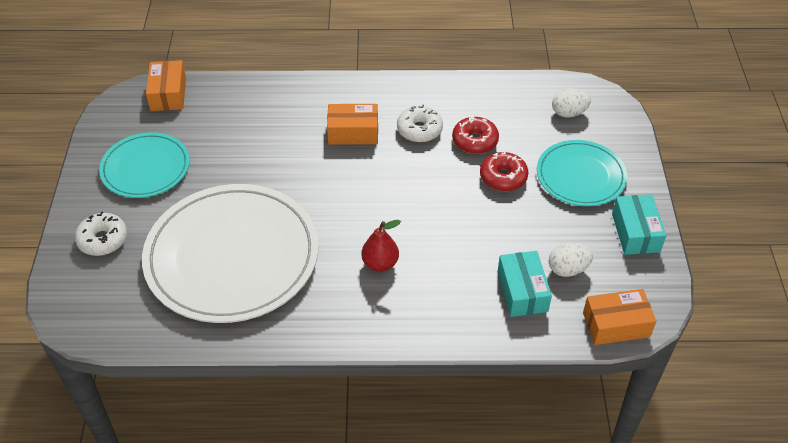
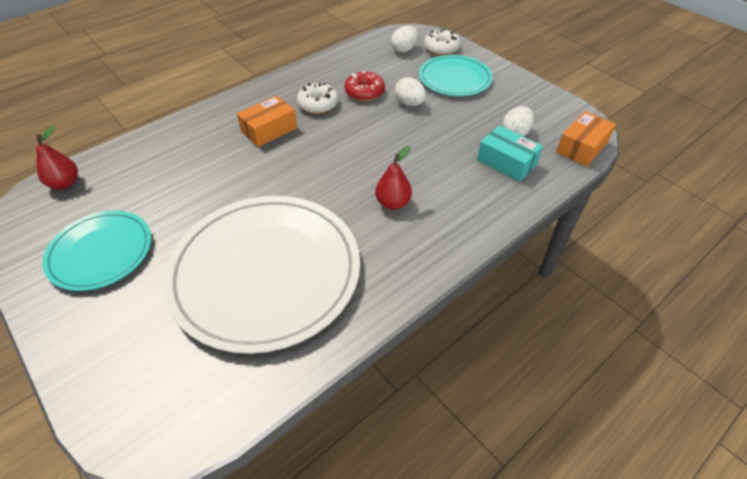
camera: 40 degrees left, 0 degrees up
white donut [75,212,127,256] -> white donut moved to [424,29,460,56]
orange box [146,60,186,111] -> red pear [36,126,78,189]
red donut [480,151,528,191] -> white egg [395,77,426,106]
turquoise box [612,194,666,255] -> none

